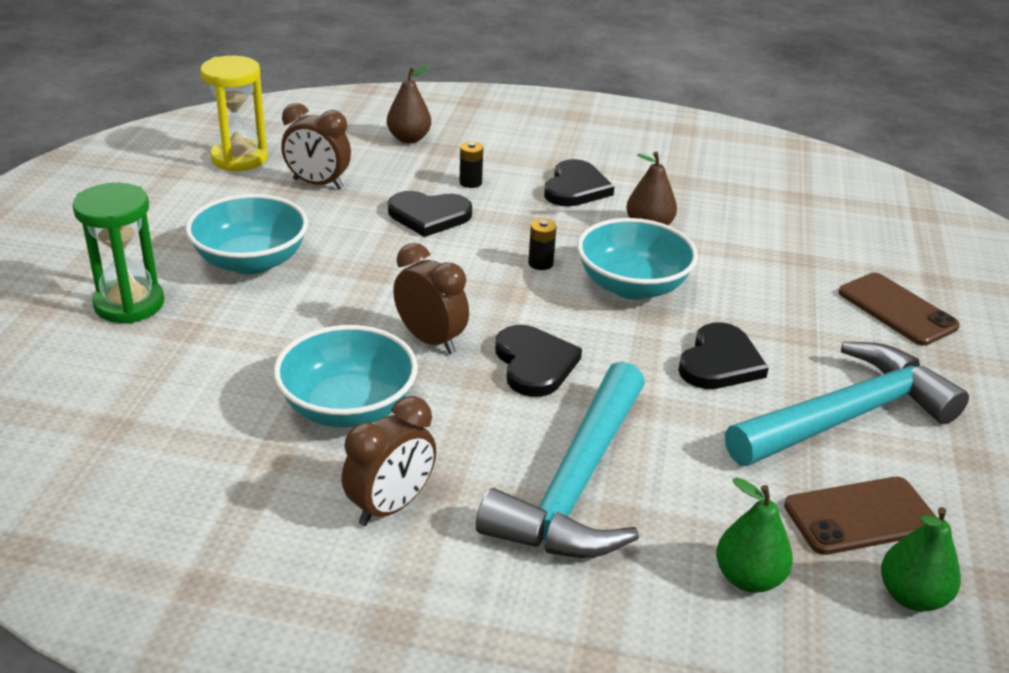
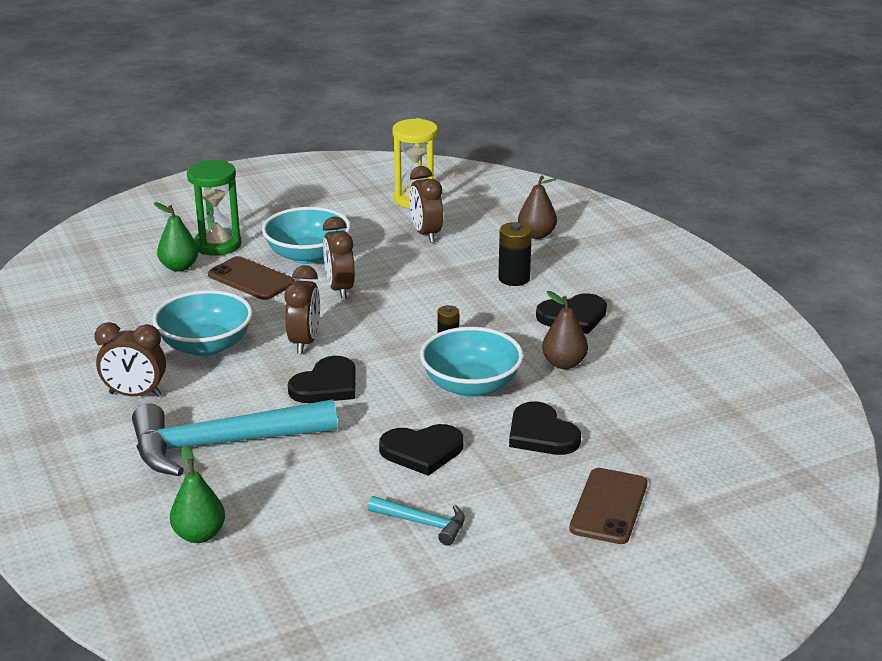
camera: 55 degrees right, 5 degrees down
black heart [388,191,472,237] -> black heart moved to [509,401,581,455]
black battery [459,142,483,188] -> black battery [498,222,532,286], size x1.60
turquoise hammer [725,342,969,466] -> turquoise hammer [368,496,465,546], size x0.46
brown phone [784,477,936,555] -> brown phone moved to [208,256,295,300]
green pear [881,507,961,611] -> green pear moved to [154,202,199,272]
none -> brown clock [323,216,355,299]

